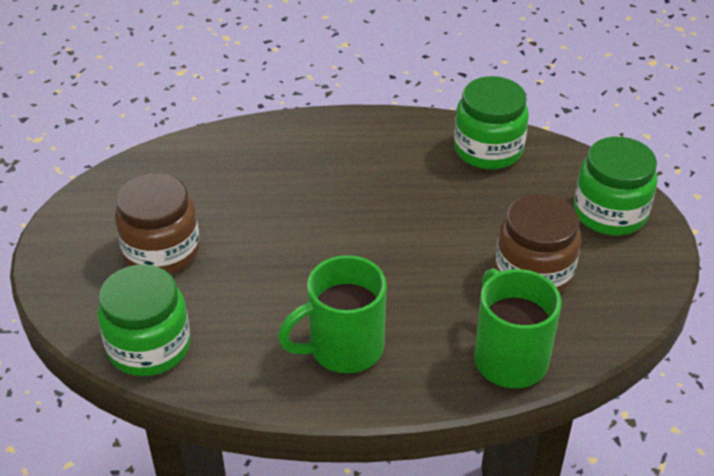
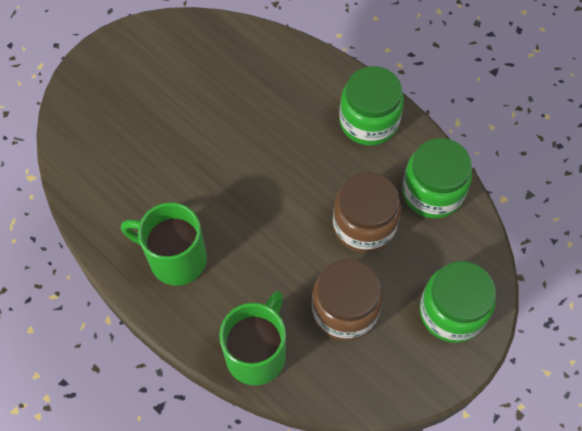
camera: 45 degrees right, 20 degrees up
green jar [98,265,190,376] -> green jar moved to [339,66,404,146]
brown jar [115,173,200,274] -> brown jar moved to [333,172,401,253]

